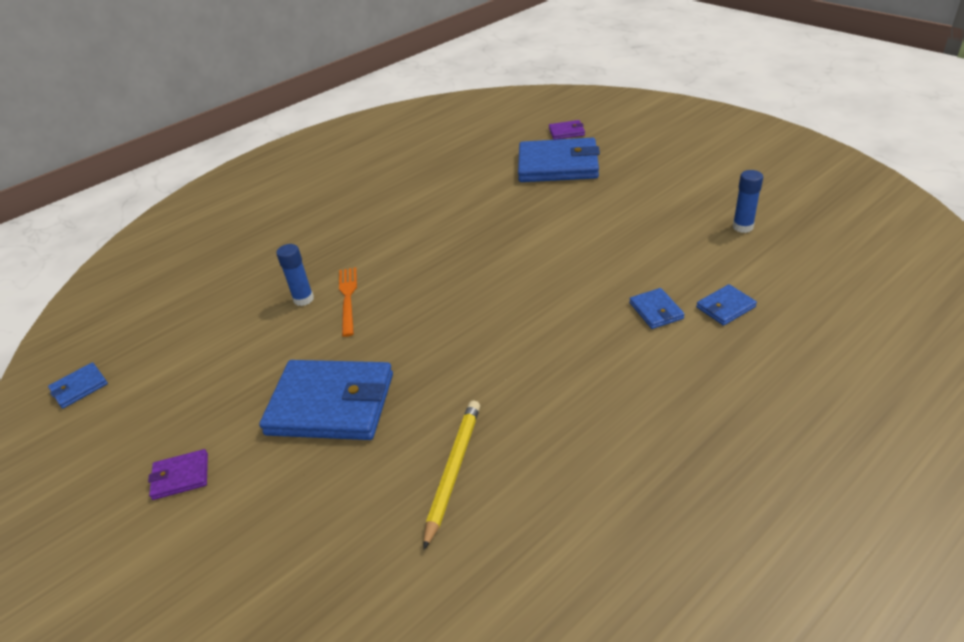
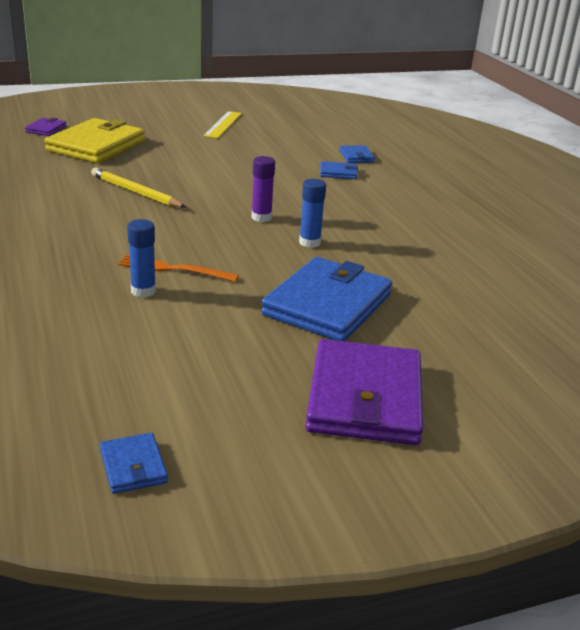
camera: 75 degrees left, 10 degrees down
purple wallet [148,449,208,500] -> purple wallet [306,339,423,445], size x2.25
yellow pencil [423,401,480,550] -> yellow pencil moved to [91,168,186,208]
blue wallet [518,137,600,182] -> yellow wallet [44,118,145,163]
blue glue stick [733,170,763,233] -> blue glue stick moved to [299,179,326,248]
none -> yellow ruler [203,111,242,139]
none -> purple glue stick [252,156,275,222]

